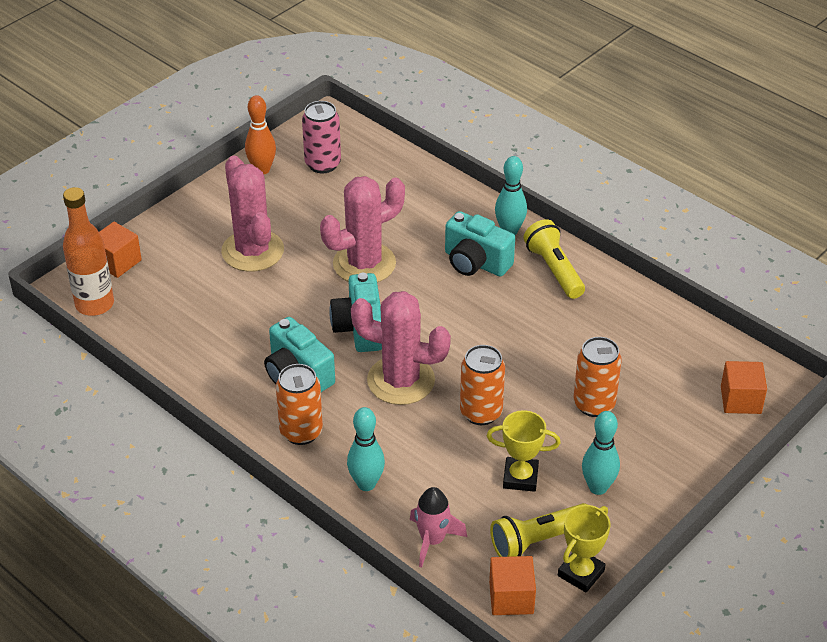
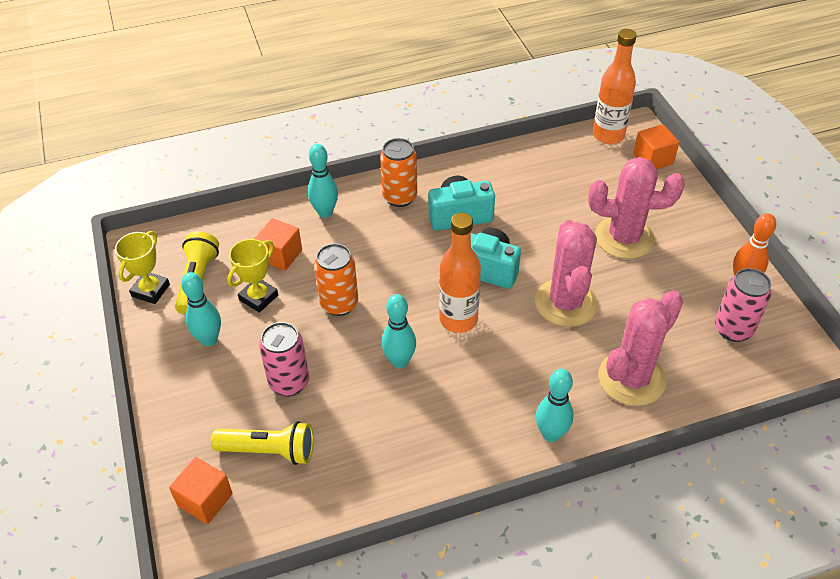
camera: 120 degrees right, 5 degrees up
pink cactus [351,291,451,405] -> pink cactus moved to [599,290,683,406]
pink rocket [410,487,467,567] -> none
turquoise camera [445,211,515,277] -> none
orange cube [489,556,536,615] -> orange cube moved to [254,218,302,271]
yellow flashlight [524,219,585,299] -> yellow flashlight moved to [211,421,314,465]
yellow trophy [558,505,610,592] -> yellow trophy turned 45 degrees clockwise [115,231,170,304]
orange can [573,337,622,417] -> pink can [259,322,309,396]
none -> turquoise bowling pin [382,294,416,368]
none -> orange bottle [439,213,481,333]

